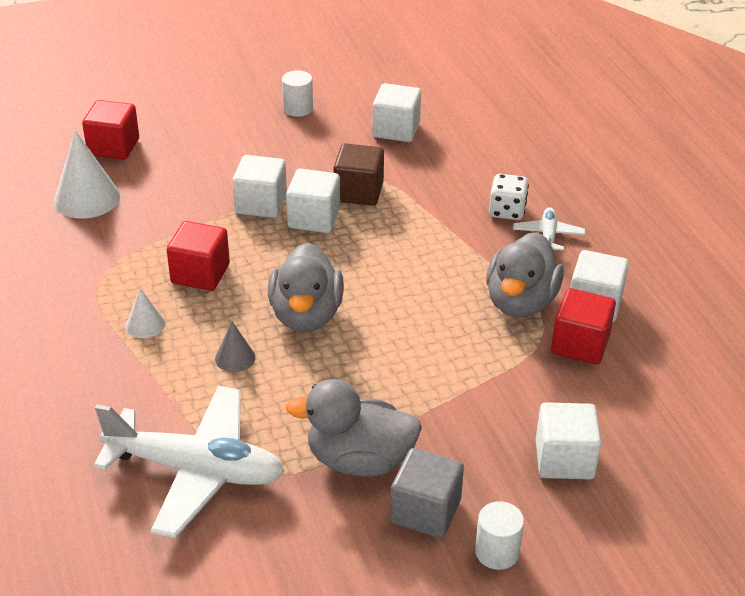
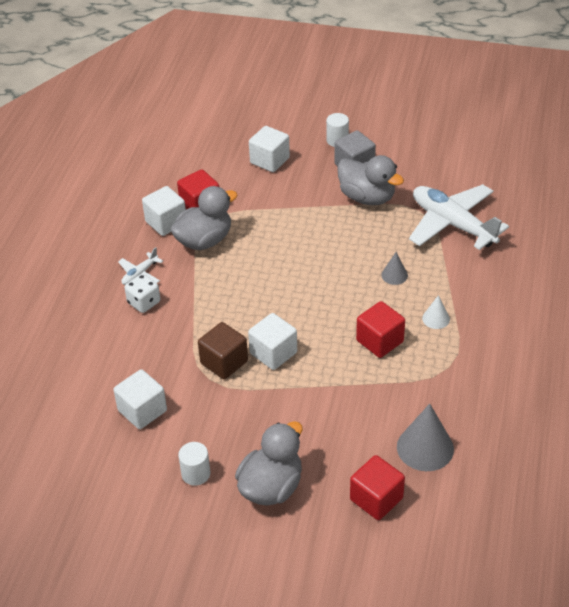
camera: 145 degrees left, 5 degrees up
white cone [54,130,120,219] -> grey cone [397,403,454,471]
white cube [233,155,287,218] -> none
grey duck [268,243,344,332] -> grey duck moved to [235,421,303,506]

